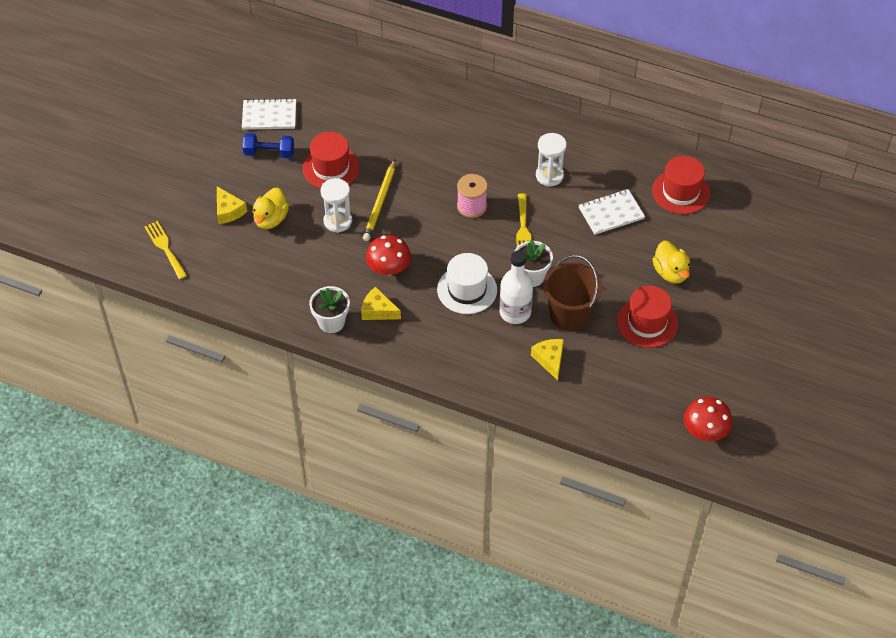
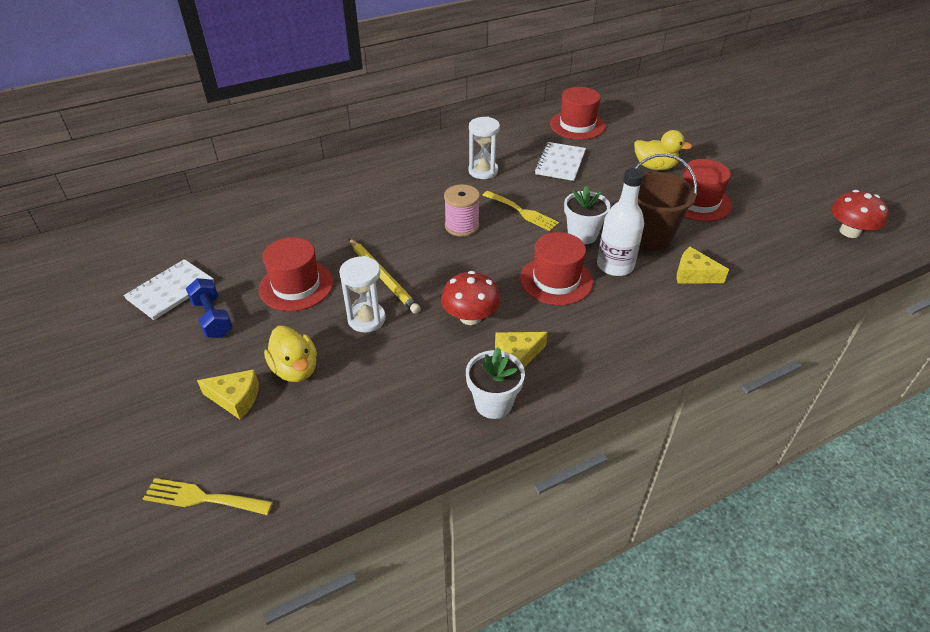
camera: 50 degrees left, 10 degrees down
blue dumbbell [242,133,294,158] -> blue dumbbell turned 75 degrees counterclockwise [186,278,233,338]
white hat [437,253,497,314] -> red hat [520,232,593,305]

